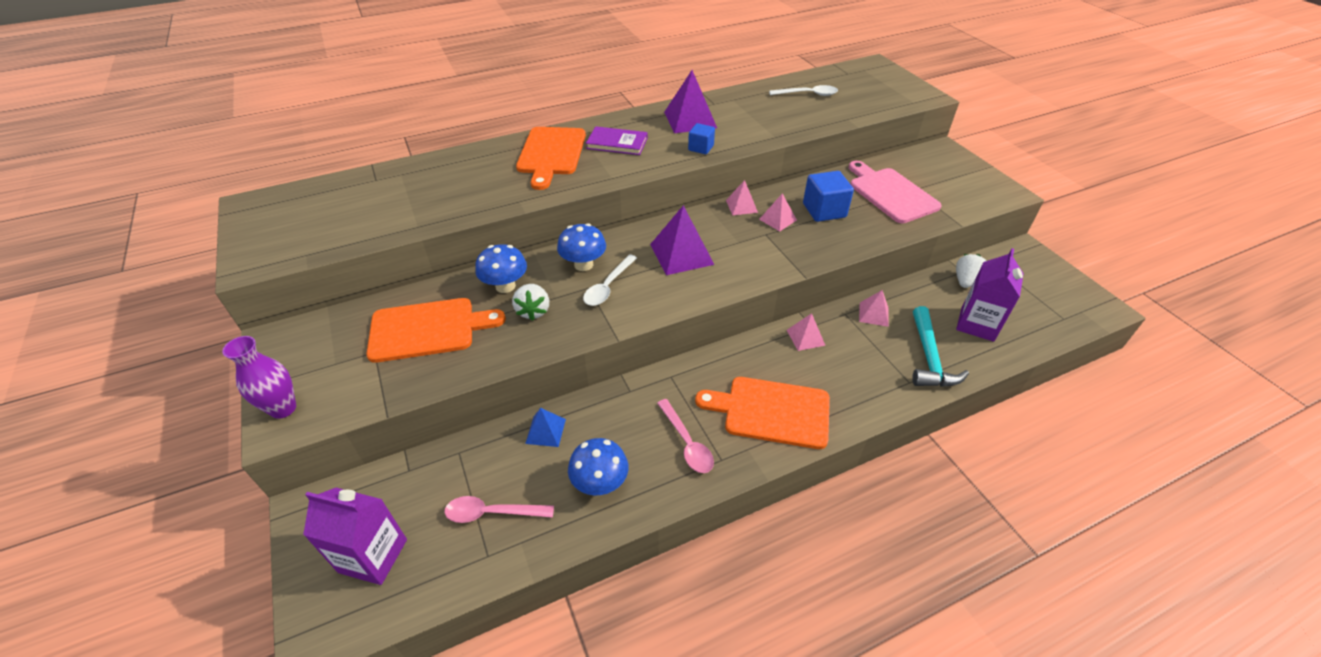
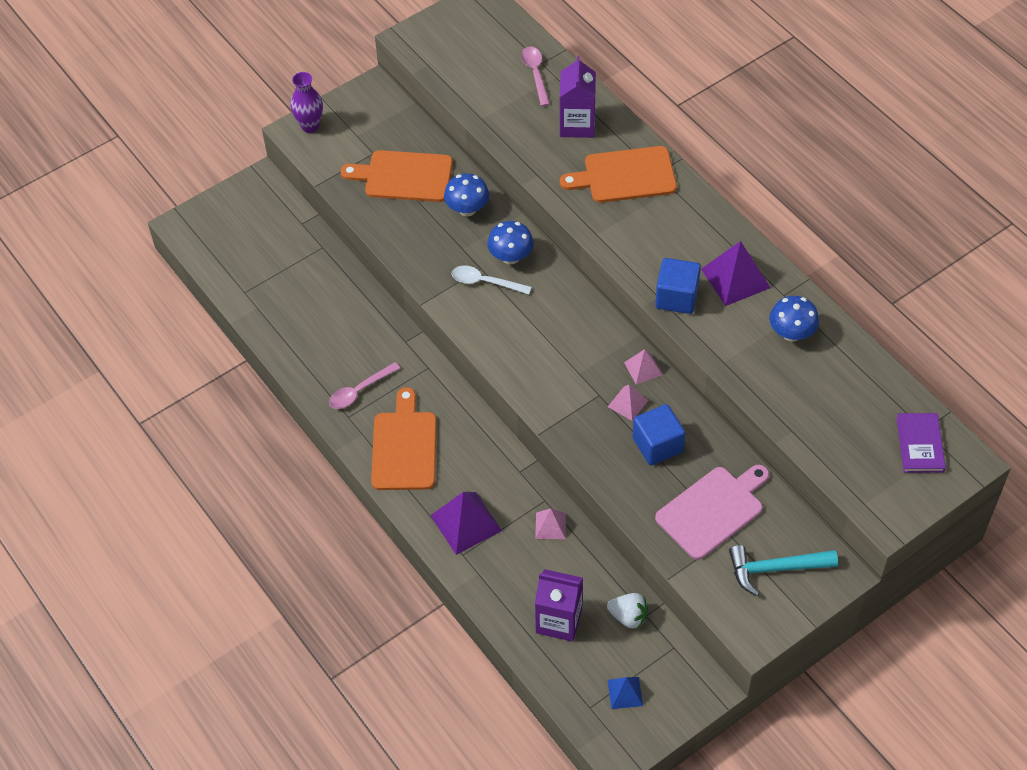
camera: 80 degrees right, 10 degrees up
purple carton [303,488,407,585] -> purple carton moved to [559,56,596,138]
orange cutting board [366,298,506,363] -> orange cutting board turned 120 degrees clockwise [341,150,453,202]
pink spoon [445,496,554,523] -> pink spoon moved to [521,47,550,106]
white strawberry [512,284,549,321] -> none
blue pyramid [525,408,566,447] -> blue pyramid moved to [608,677,643,709]
blue mushroom [568,438,629,495] -> blue mushroom moved to [769,296,819,342]
purple book [586,126,648,155] -> purple book moved to [896,413,946,473]
purple pyramid [650,205,714,275] -> purple pyramid moved to [431,492,502,555]
blue cube [688,123,715,154] -> blue cube [655,258,701,314], size x1.67
white spoon [769,85,838,96] -> none
pink pyramid [787,313,826,351] -> none
turquoise hammer [912,306,969,387] -> turquoise hammer moved to [729,545,838,596]

